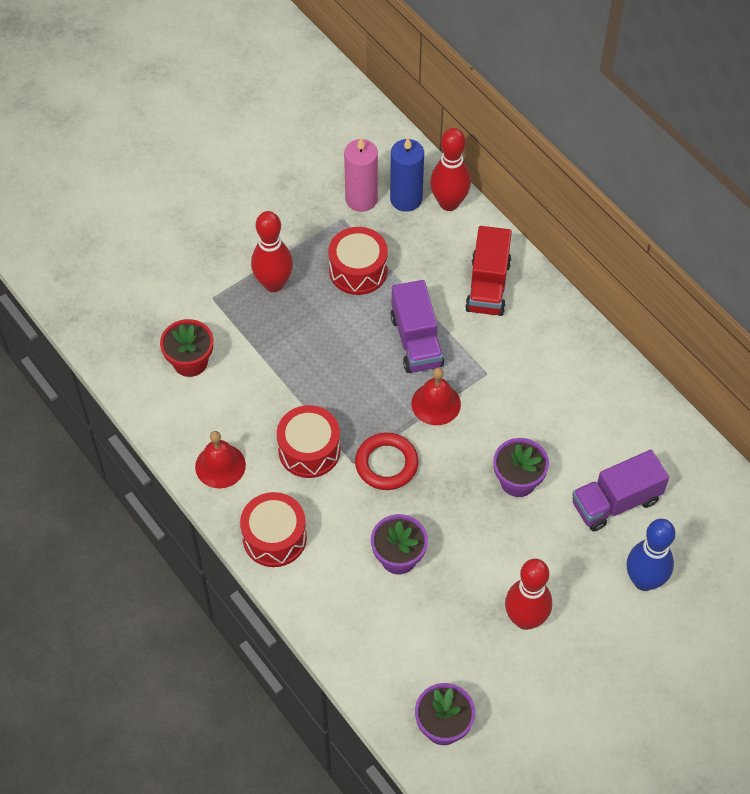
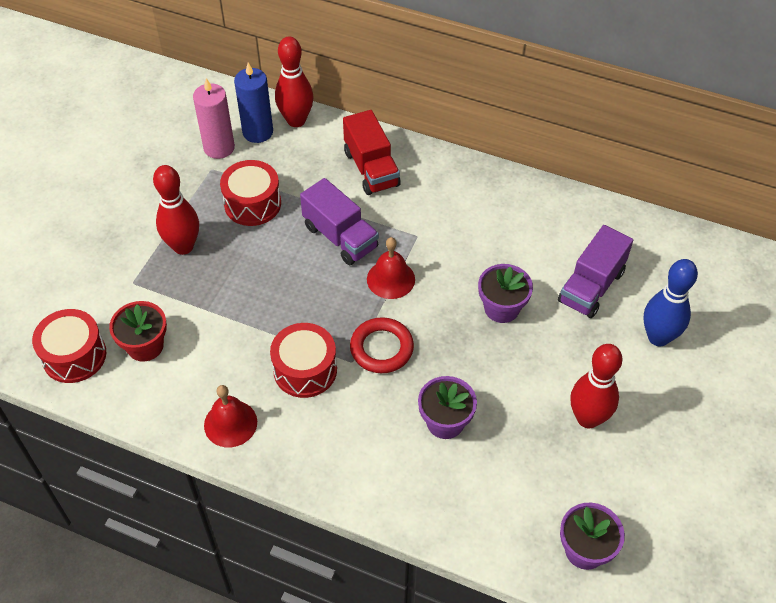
camera: 30 degrees left, 5 degrees down
red drum [240,492,307,567] -> red drum moved to [32,309,106,383]

